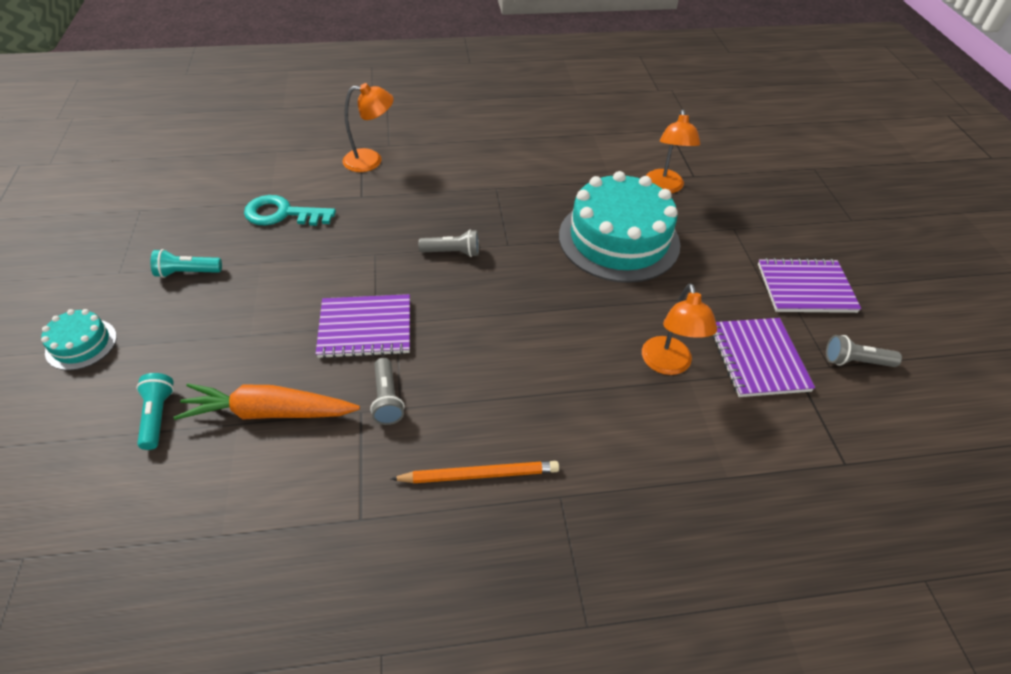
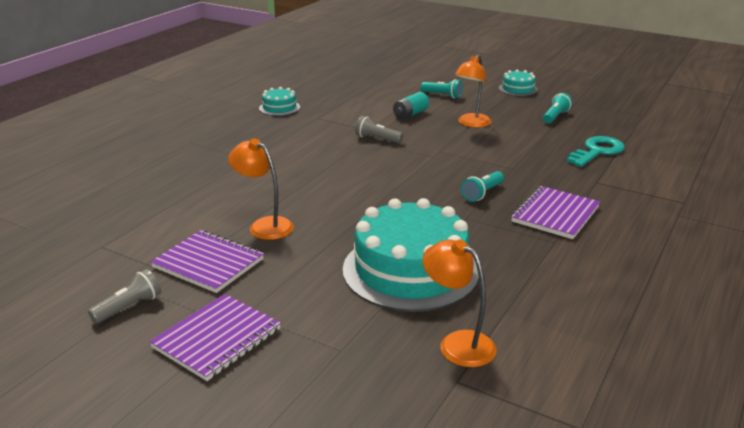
camera: 130 degrees right, 20 degrees down
orange carrot [173,383,360,420] -> turquoise battery [393,92,429,120]
purple notebook [316,294,410,359] -> purple notebook moved to [511,186,600,239]
orange lamp [343,83,394,172] -> orange lamp moved to [454,55,492,128]
orange pencil [391,461,559,483] -> none
grey flashlight [418,230,479,257] -> turquoise flashlight [461,171,504,202]
none -> turquoise cake [259,87,300,116]

